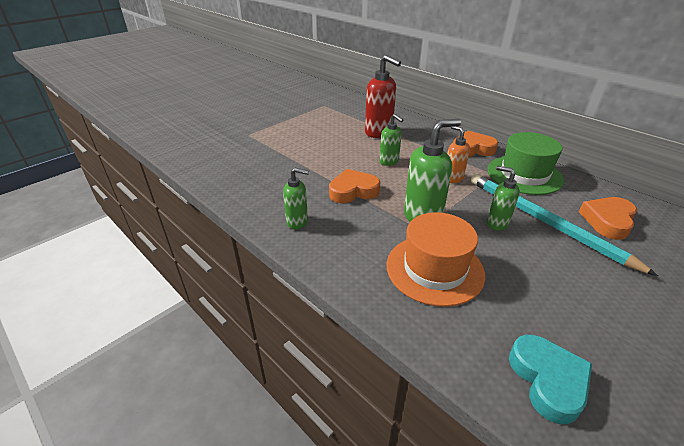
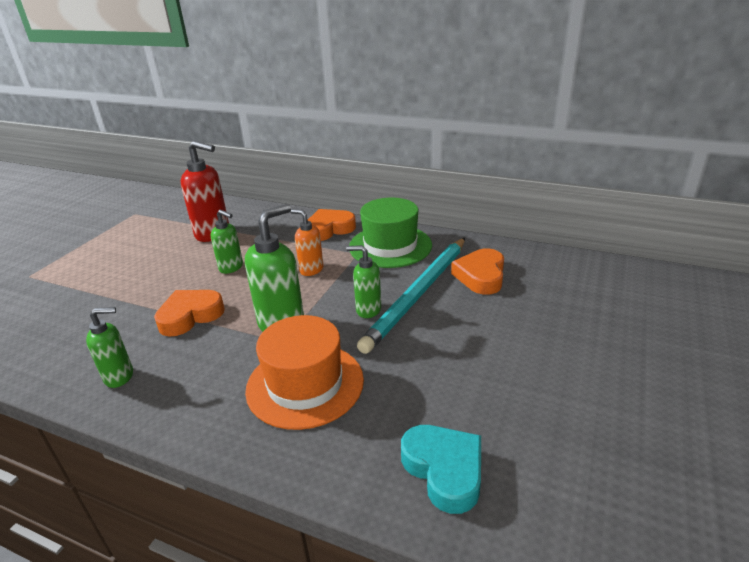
camera: 20 degrees left, 5 degrees down
turquoise pencil [471,174,658,276] -> turquoise pencil turned 90 degrees counterclockwise [357,238,465,354]

